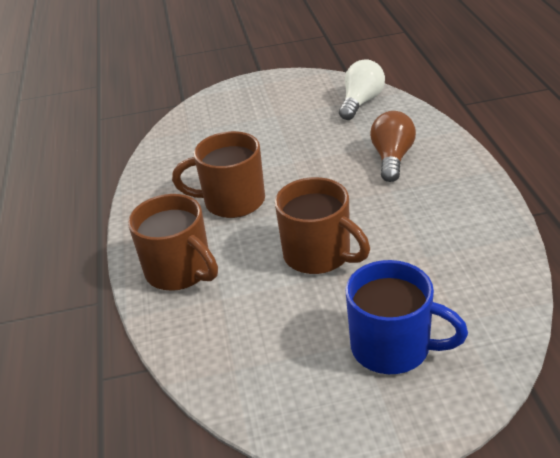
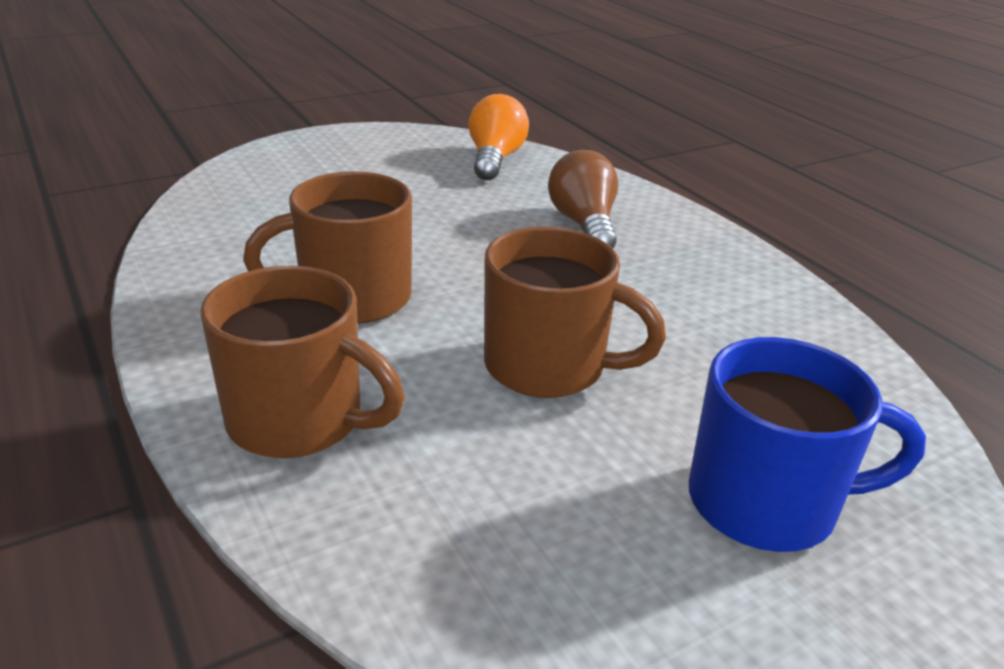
camera: 25 degrees left, 5 degrees down
white light bulb [339,59,385,120] -> orange light bulb [469,94,529,180]

